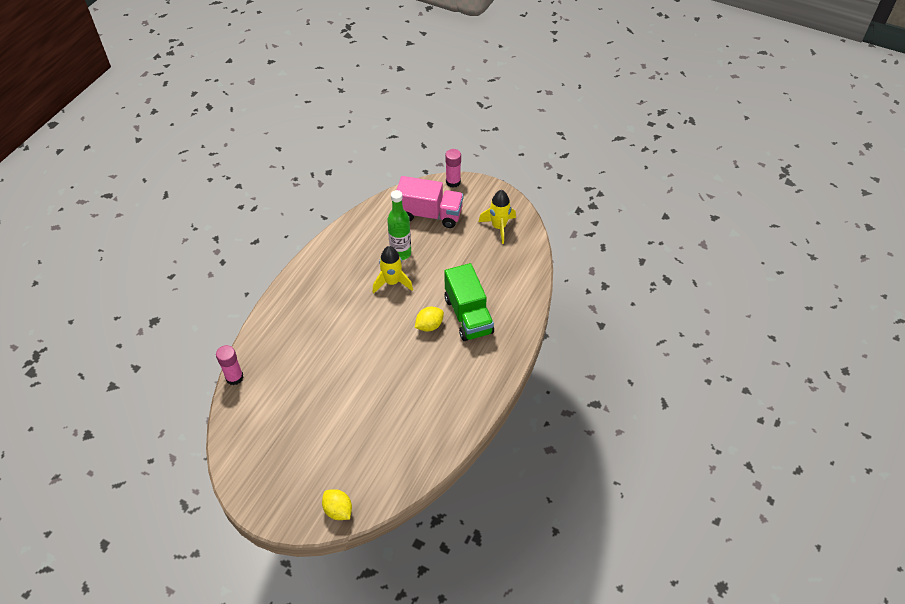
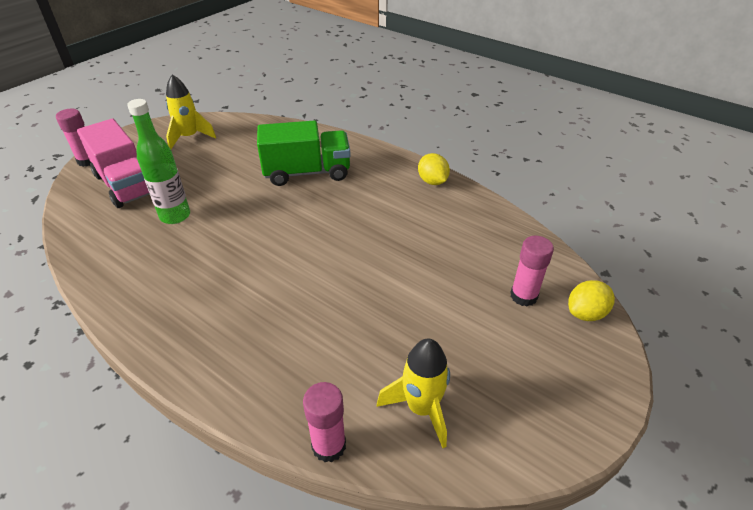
camera: 80 degrees left, 10 degrees down
yellow rocket [373,246,413,294] -> yellow rocket moved to [376,338,450,448]
pink truck [397,176,464,228] -> pink truck turned 120 degrees clockwise [77,119,150,208]
yellow lemon [415,307,444,332] -> yellow lemon moved to [418,153,450,185]
none -> pink glue stick [510,236,554,306]

